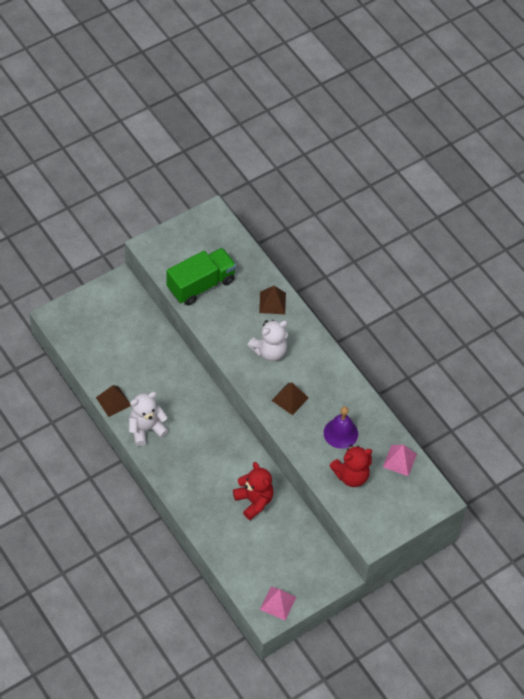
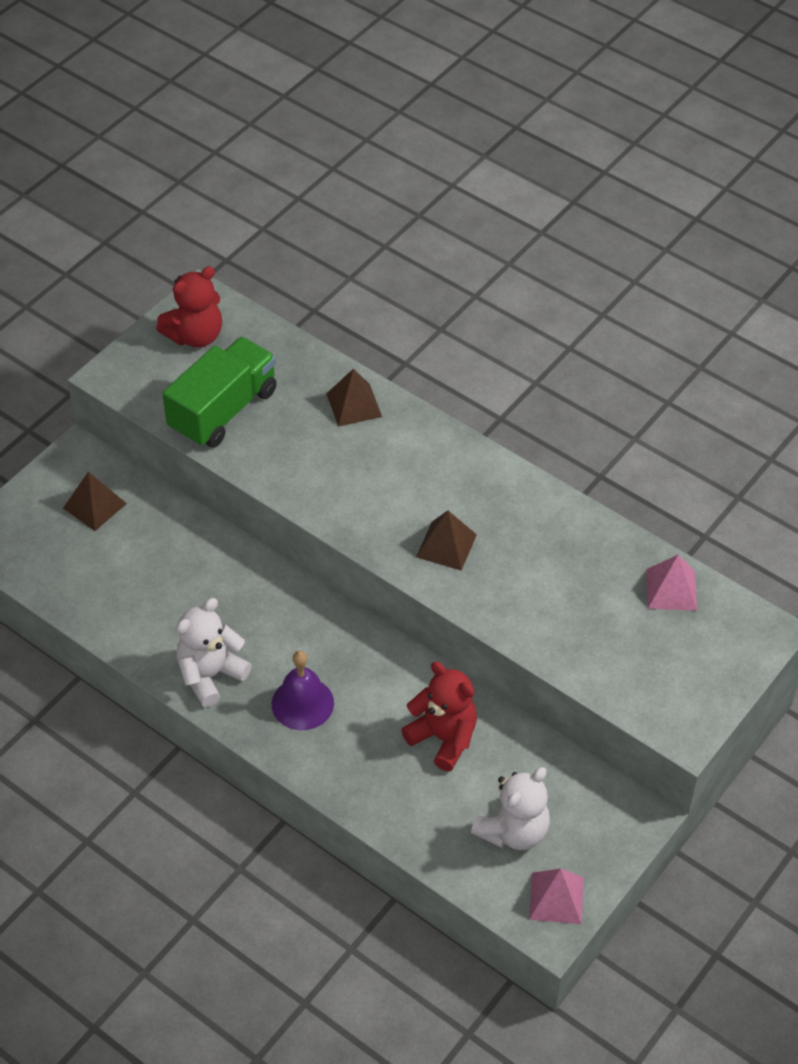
camera: 15 degrees left, 5 degrees down
brown pyramid [96,385,131,417] -> brown pyramid moved to [63,472,127,531]
white teddy bear [248,320,288,361] -> white teddy bear moved to [471,767,550,850]
purple bell [324,406,358,449] -> purple bell moved to [271,651,334,730]
red teddy bear [329,445,372,487] -> red teddy bear moved to [157,266,222,348]

